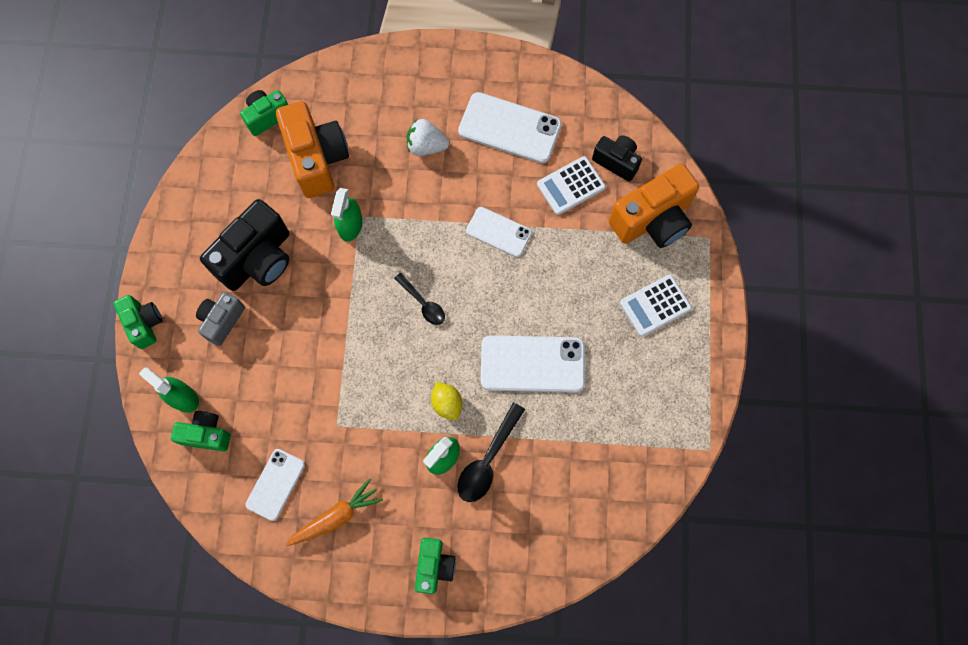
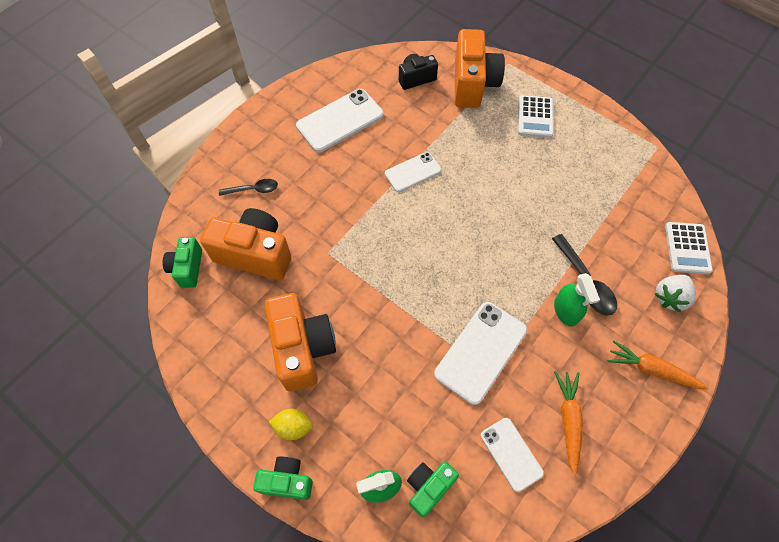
camera: 55 degrees left, 10 degrees down
grey camera [196,292,245,346] -> none
black camera [200,199,289,291] -> orange camera [265,293,336,392]
green spray bottle [331,188,363,242] -> none
black spoon [394,273,445,325] -> black spoon moved to [219,179,278,196]
white strawberry [407,119,449,156] -> white strawberry moved to [655,275,696,312]
green camera [415,538,456,594] -> orange carrot [608,340,708,389]
yellow lemon [431,382,462,420] -> yellow lemon moved to [269,409,313,440]
white phone [481,335,585,393] -> white phone moved to [434,302,527,405]
white calculator [537,156,606,215] -> white calculator moved to [665,222,713,274]

